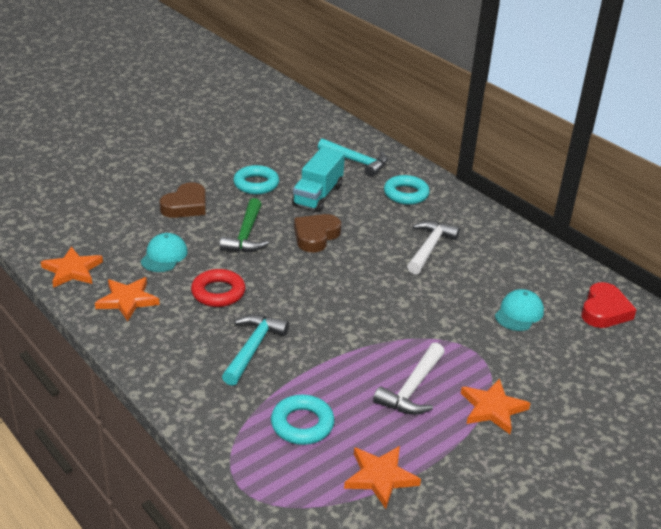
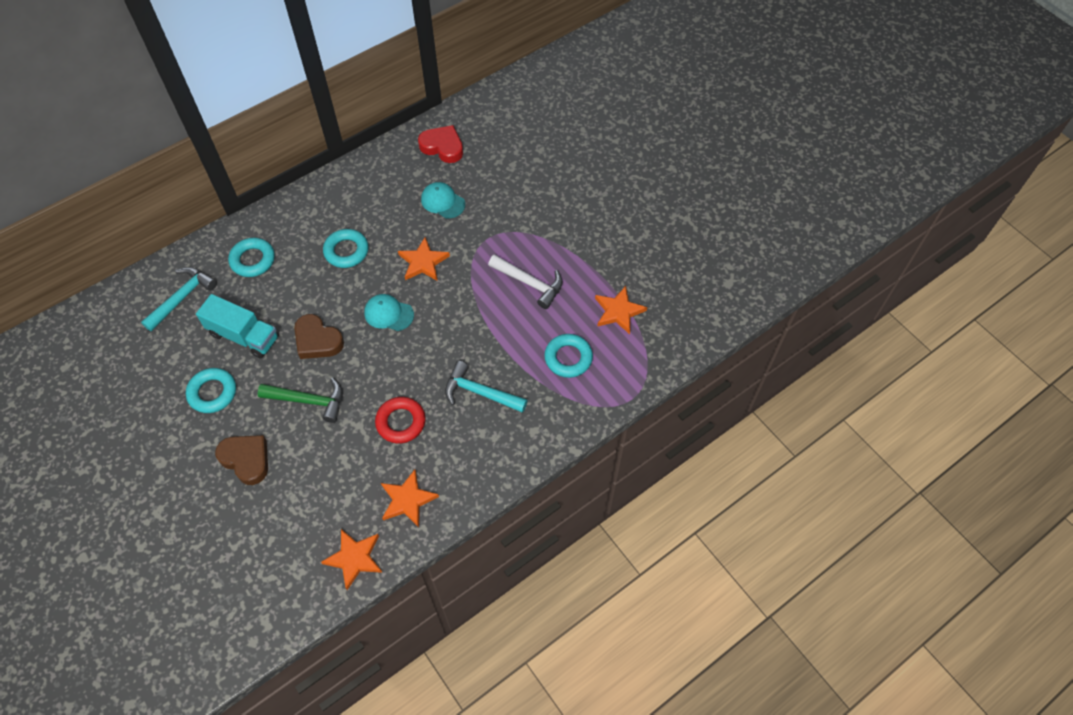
camera: 85 degrees left, 25 degrees up
turquoise cap [141,233,188,272] -> turquoise cap moved to [364,294,414,331]
white hammer [407,221,460,275] -> turquoise ring [323,229,368,268]
orange star [461,379,531,434] -> orange star moved to [398,237,450,281]

